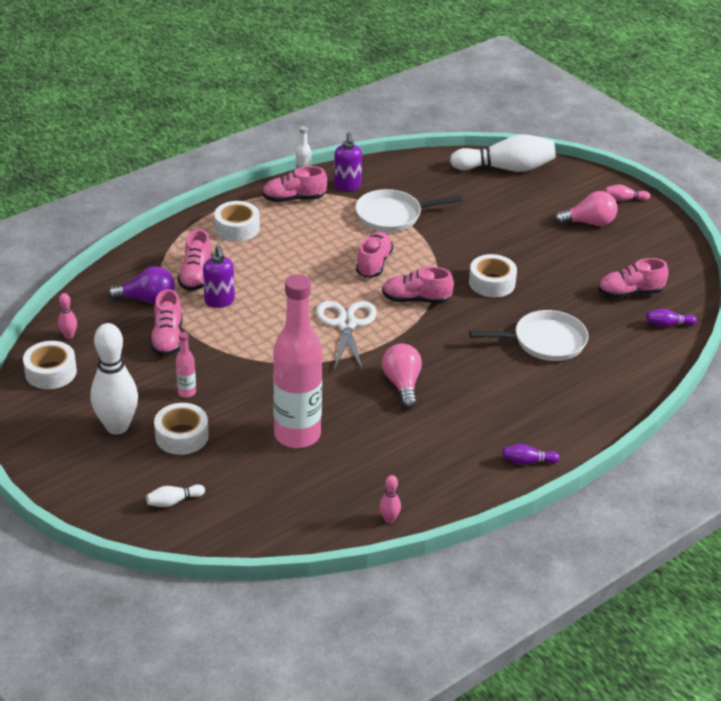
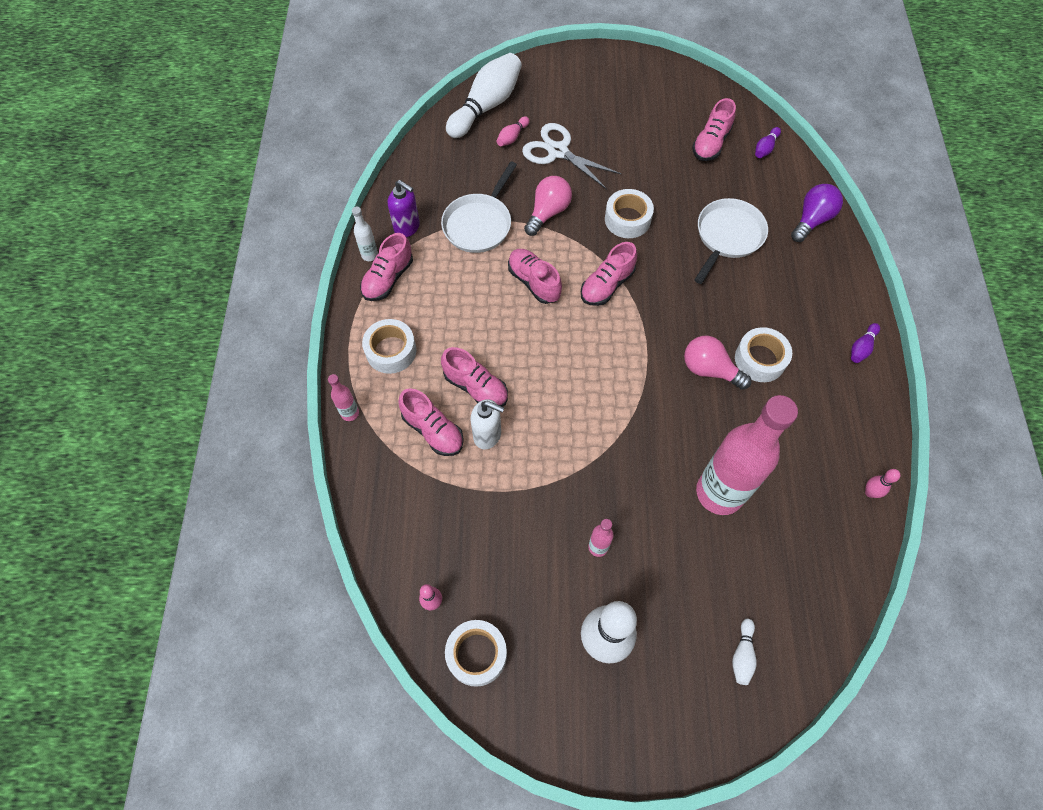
camera: 50 degrees left, 25 degrees up
purple light bulb [108,266,175,304] -> purple light bulb moved to [791,184,843,242]
pink shoe [150,289,183,356] -> pink shoe moved to [441,347,508,407]
white tape [154,403,209,455] -> white tape moved to [735,327,792,382]
purple soap dispenser [203,245,235,308] -> white soap dispenser [470,399,505,449]
white scissors [316,301,377,371] -> white scissors moved to [522,123,621,190]
pink light bulb [554,191,618,226] -> pink light bulb moved to [524,176,572,236]
pink bowling pin [605,185,651,201] -> pink bowling pin moved to [497,116,529,146]
none -> pink bottle [328,374,359,421]

